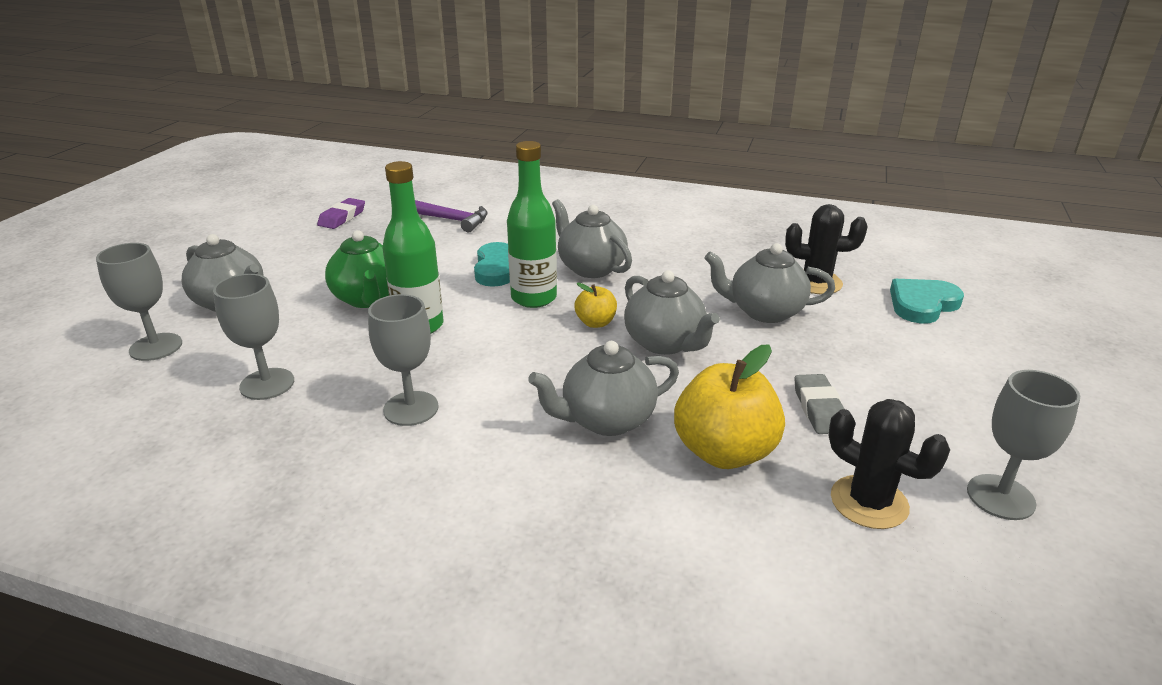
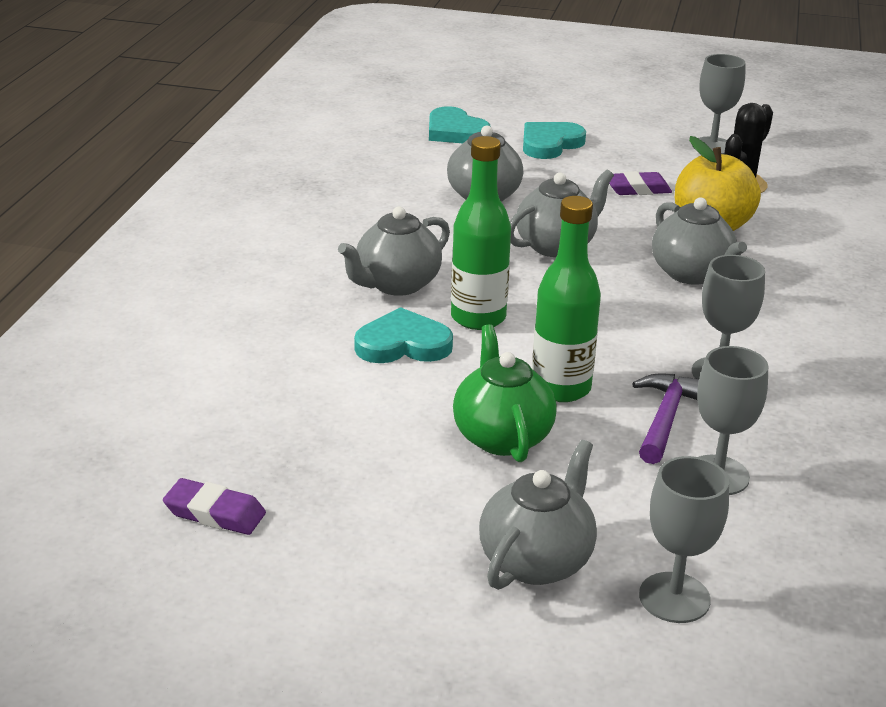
camera: 95 degrees left, 0 degrees up
green teapot [325,230,389,308] -> green teapot turned 75 degrees counterclockwise [453,324,557,462]
purple hammer [415,200,488,232] -> purple hammer moved to [632,374,699,464]
yellow apple [574,283,617,328] -> none
black cactus [785,204,868,294] -> none
grey eraser [794,374,844,434] -> purple eraser [609,171,672,195]
none -> turquoise heart [523,122,586,159]

